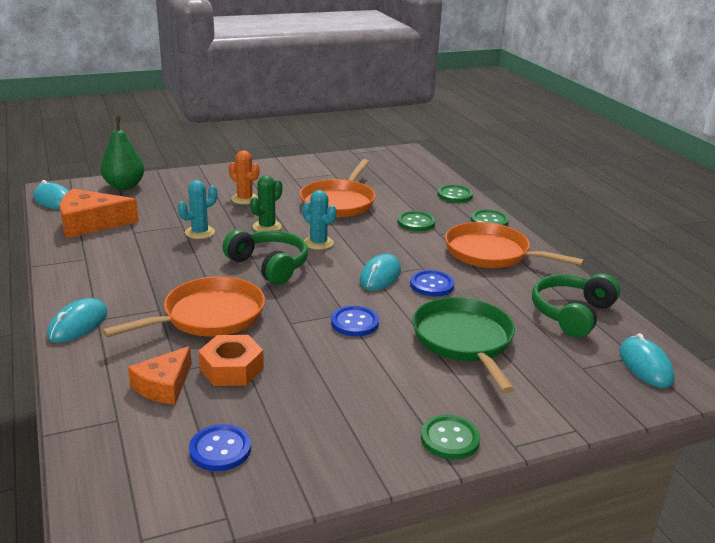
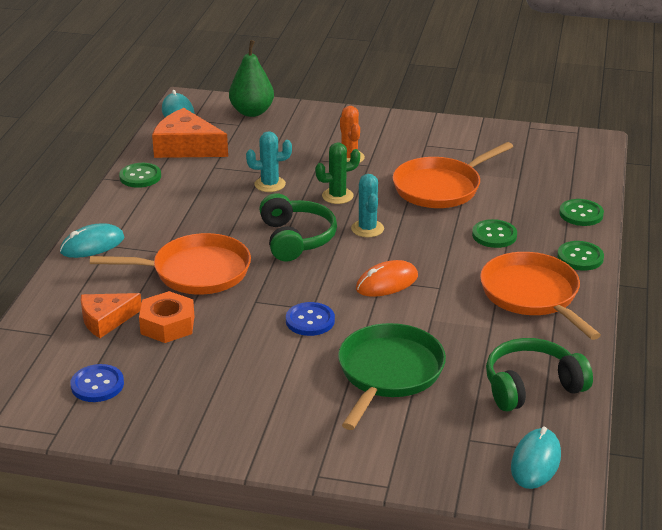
camera: 35 degrees right, 5 degrees up
turquoise mouse [360,254,401,291] -> orange mouse [356,260,418,297]
blue button [410,270,455,297] -> none
green button [421,415,481,460] -> green button moved to [119,163,161,188]

